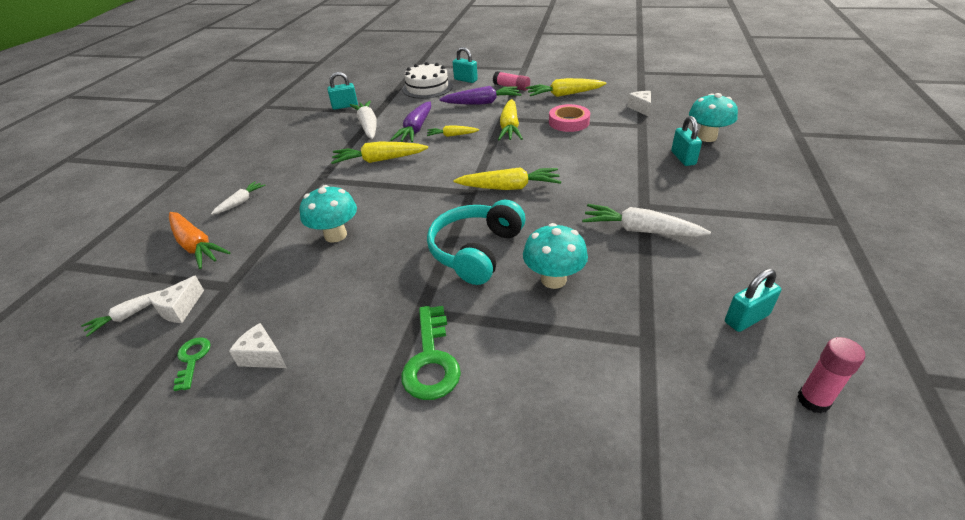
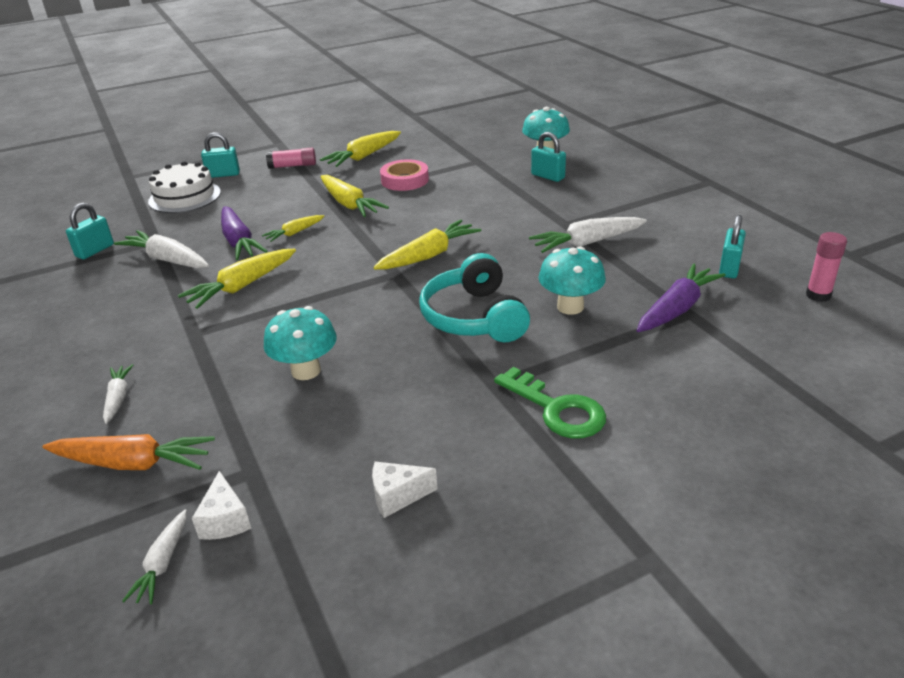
camera: 40 degrees left, 5 degrees down
green key [173,337,211,391] -> none
purple carrot [439,86,521,105] -> purple carrot moved to [637,263,725,332]
white cheese [627,91,651,117] -> none

